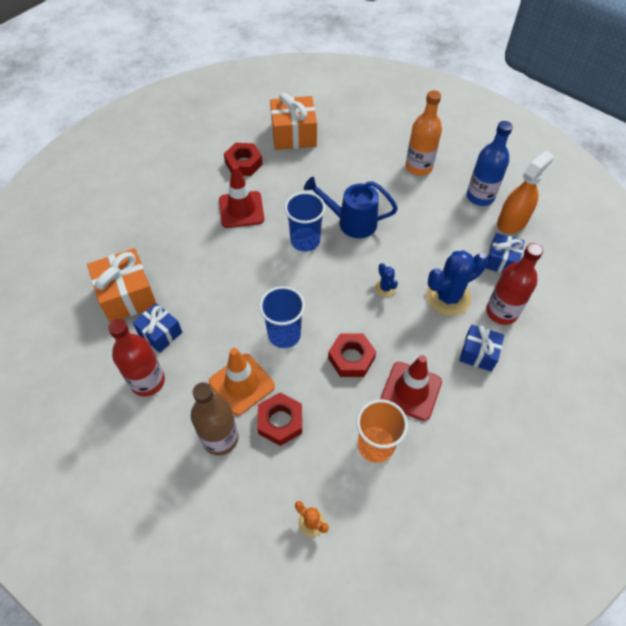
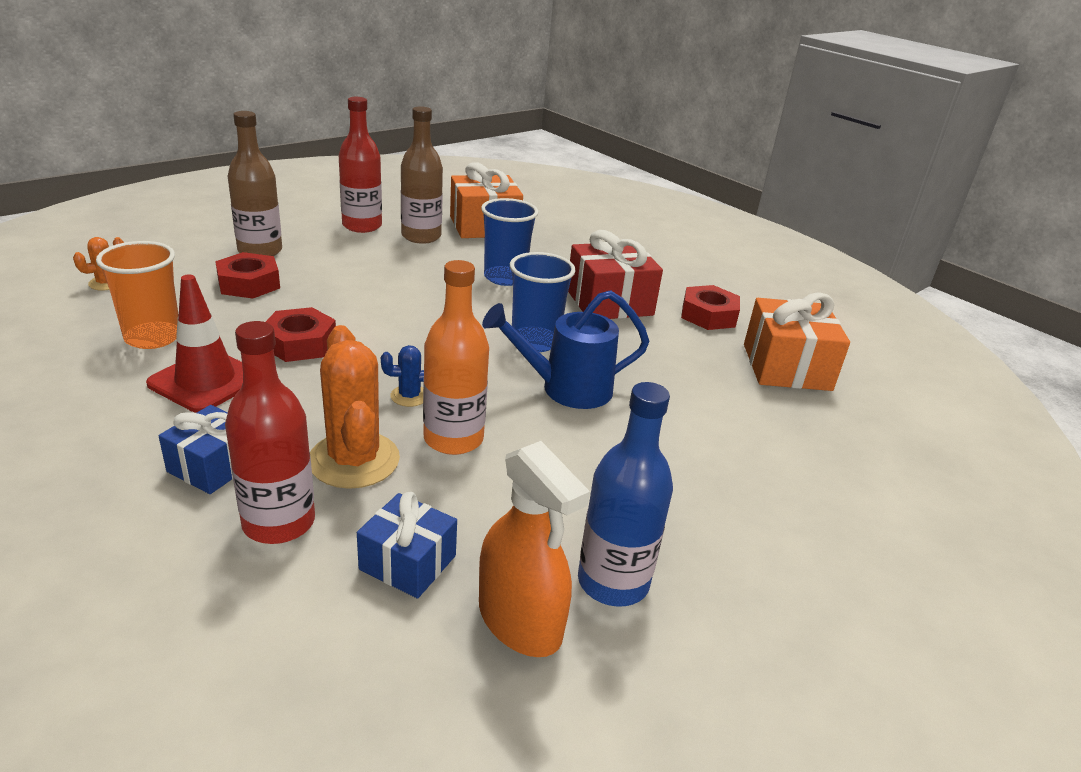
camera: 95 degrees right, 25 degrees down
blue gift [133,303,182,353] -> brown bottle [401,107,443,244]
orange traffic cone [209,348,275,415] -> none
red traffic cone [219,165,264,228] -> red gift [568,230,663,319]
blue cup [259,286,305,348] -> blue cup moved to [481,198,538,286]
blue watering can [304,177,398,238] -> blue watering can turned 120 degrees counterclockwise [482,290,650,409]
orange bottle [406,90,442,176] -> orange bottle moved to [423,260,489,455]
blue cactus [426,250,488,316] -> orange cactus [310,325,400,489]

